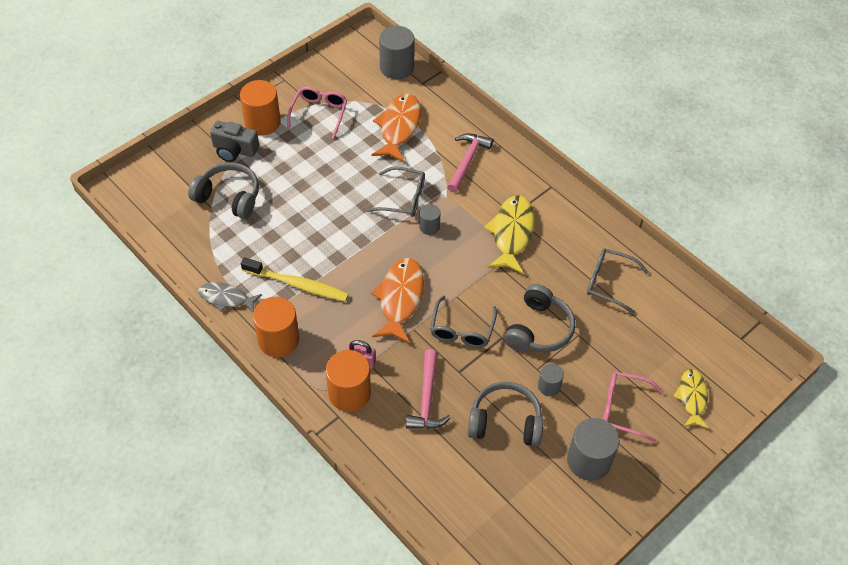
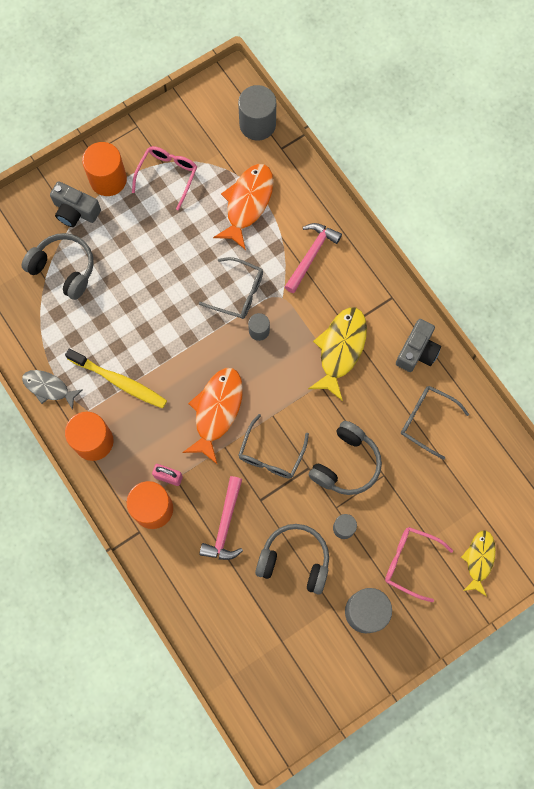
camera: 10 degrees right, 20 degrees up
none -> grey camera [396,319,441,372]

